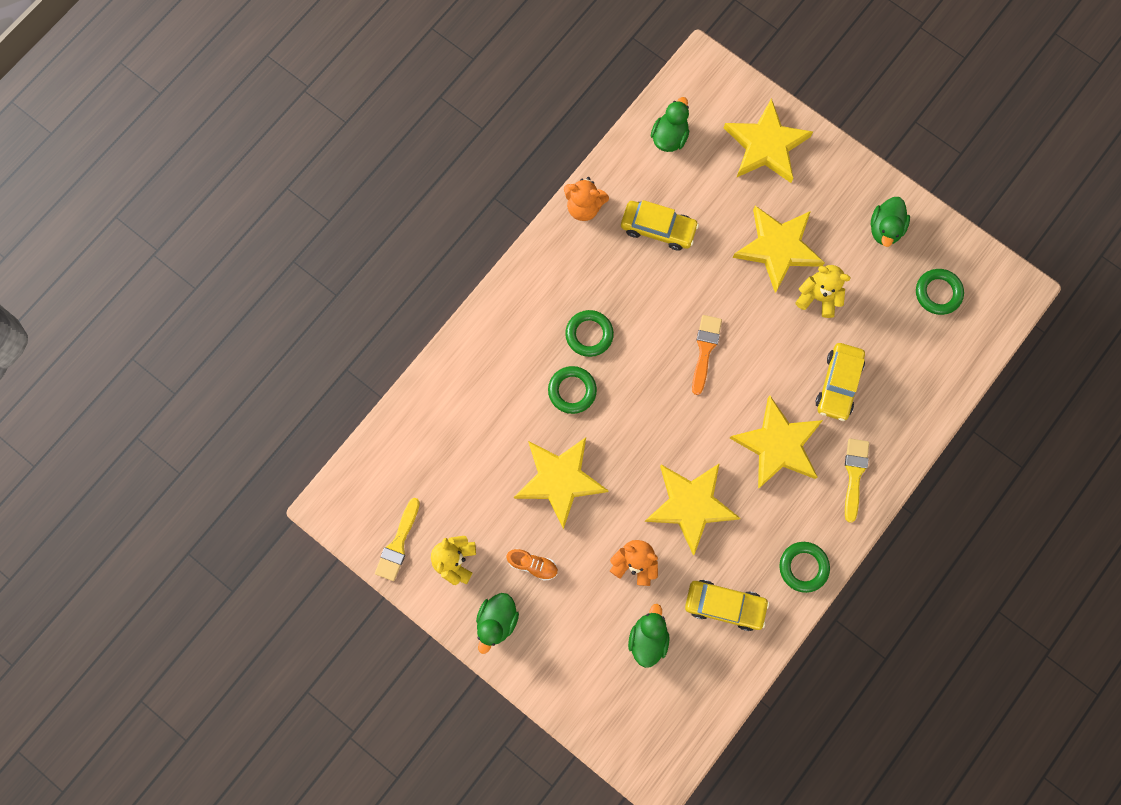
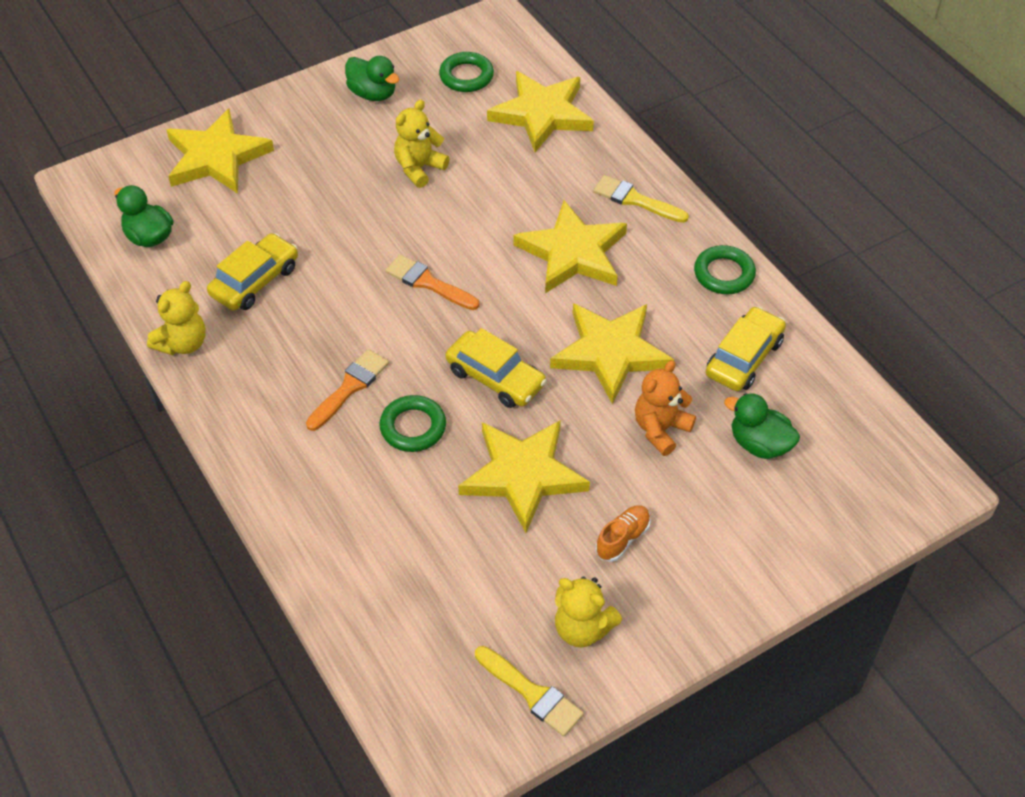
camera: 70 degrees left, 25 degrees down
green duck [476,593,519,654] -> none
orange teddy bear [564,177,609,221] -> yellow teddy bear [147,281,206,355]
green ring [565,310,614,357] -> orange brush [306,349,389,431]
yellow star [732,206,825,293] -> yellow star moved to [487,71,594,152]
yellow car [816,343,865,421] -> yellow car moved to [446,328,547,408]

